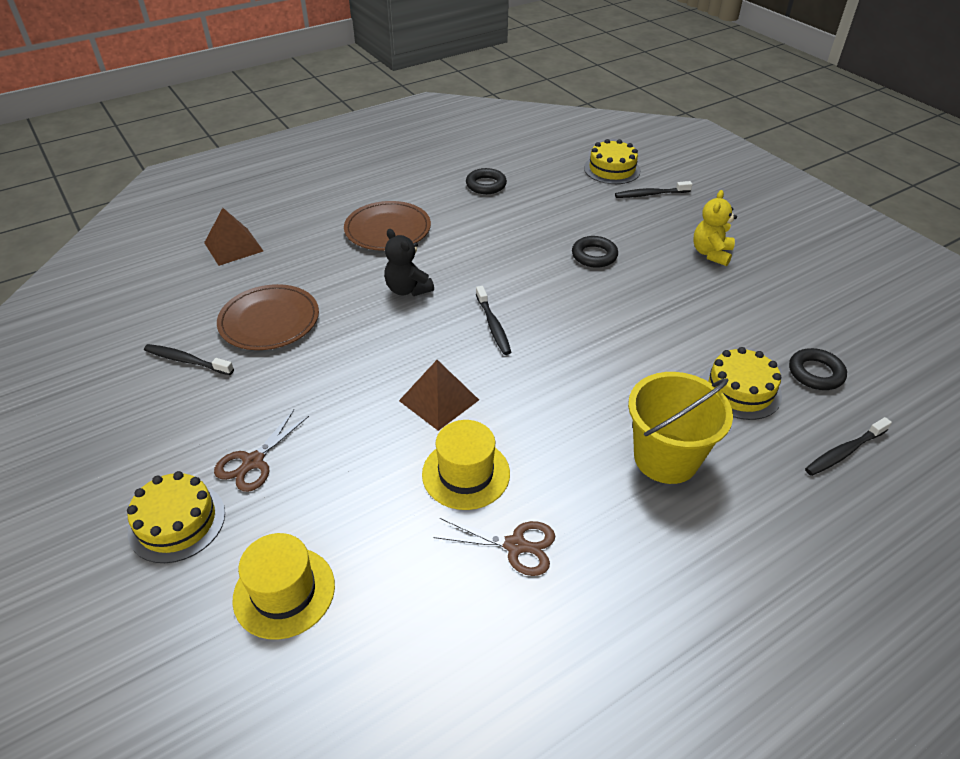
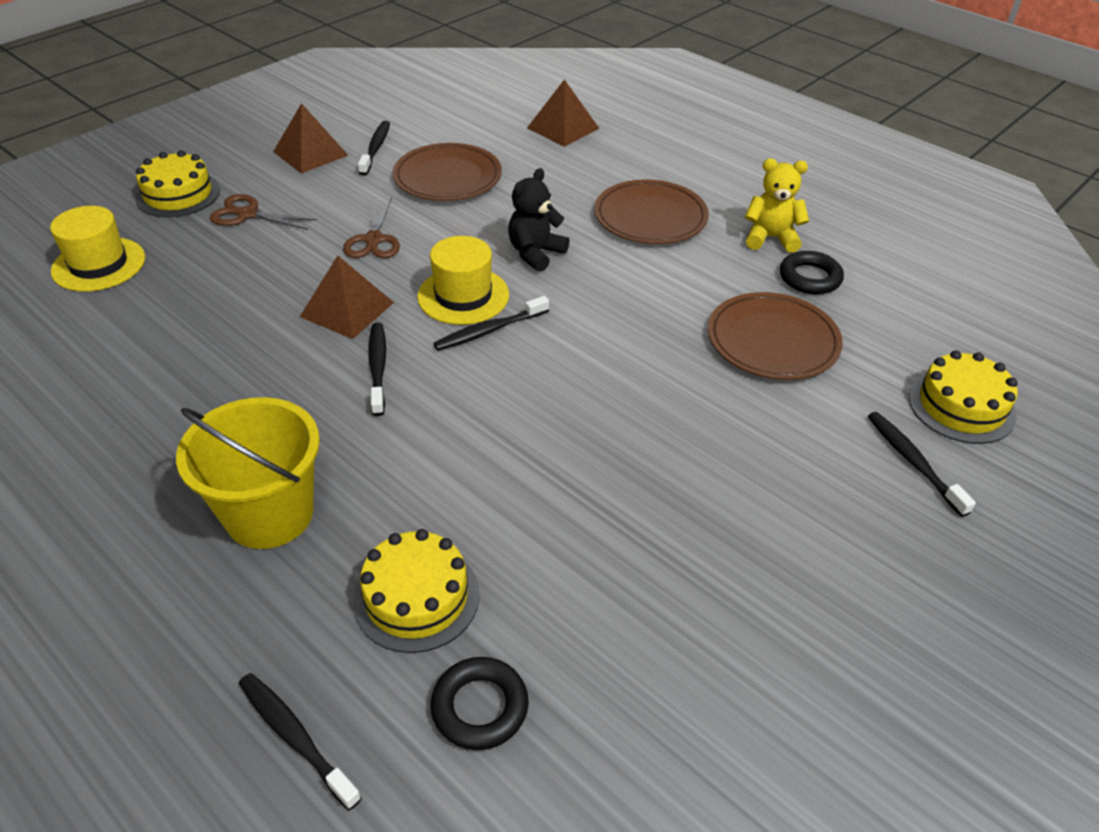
camera: 75 degrees right, 0 degrees up
yellow hat [422,420,510,510] -> yellow hat moved to [417,236,509,325]
brown scissors [434,518,555,576] -> brown scissors moved to [343,197,400,258]
black ring [572,236,618,268] -> none
yellow teddy bear [693,190,737,266] -> yellow teddy bear moved to [745,159,809,253]
none -> brown pyramid [273,103,348,173]
none -> black toothbrush [368,323,386,416]
none -> brown plate [708,292,843,380]

